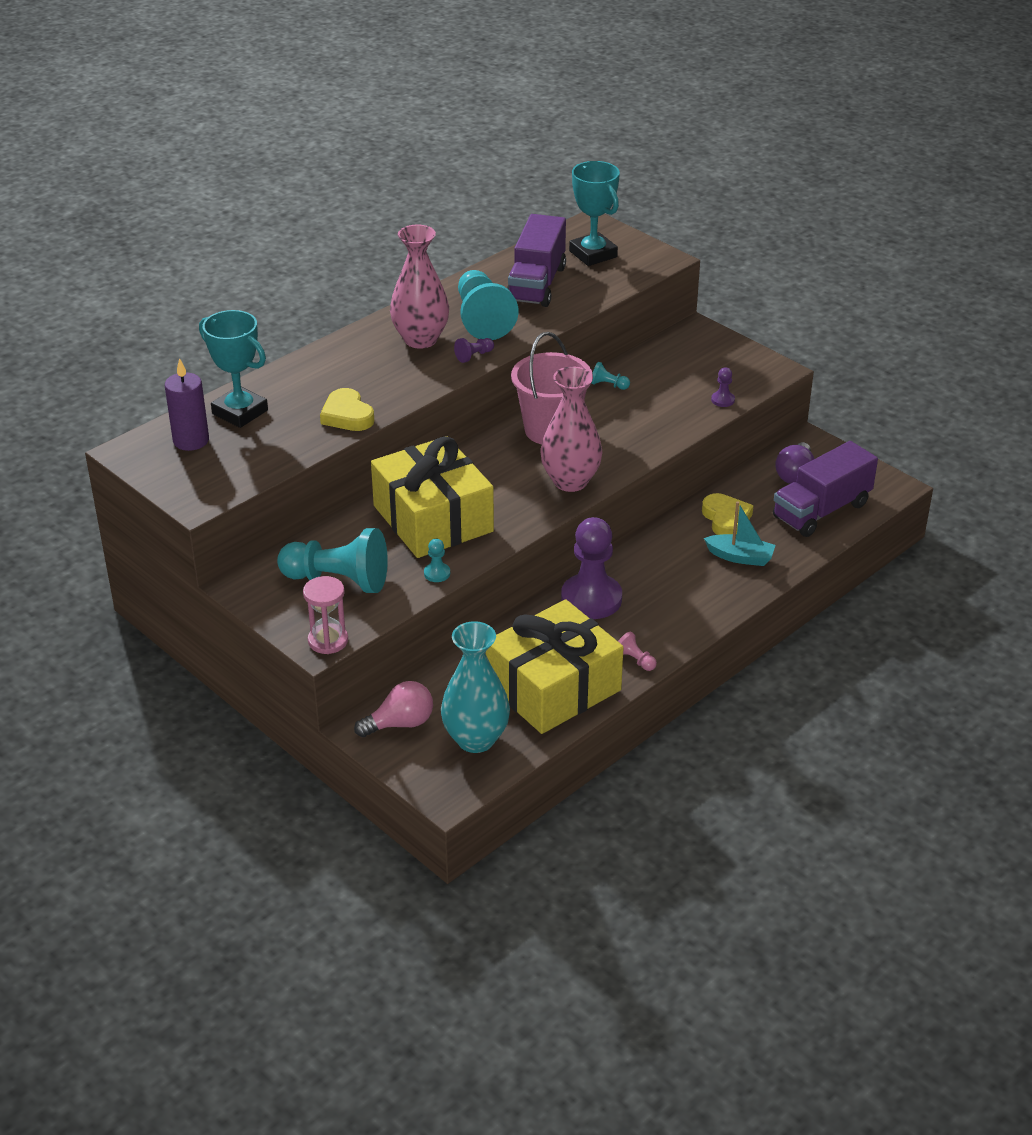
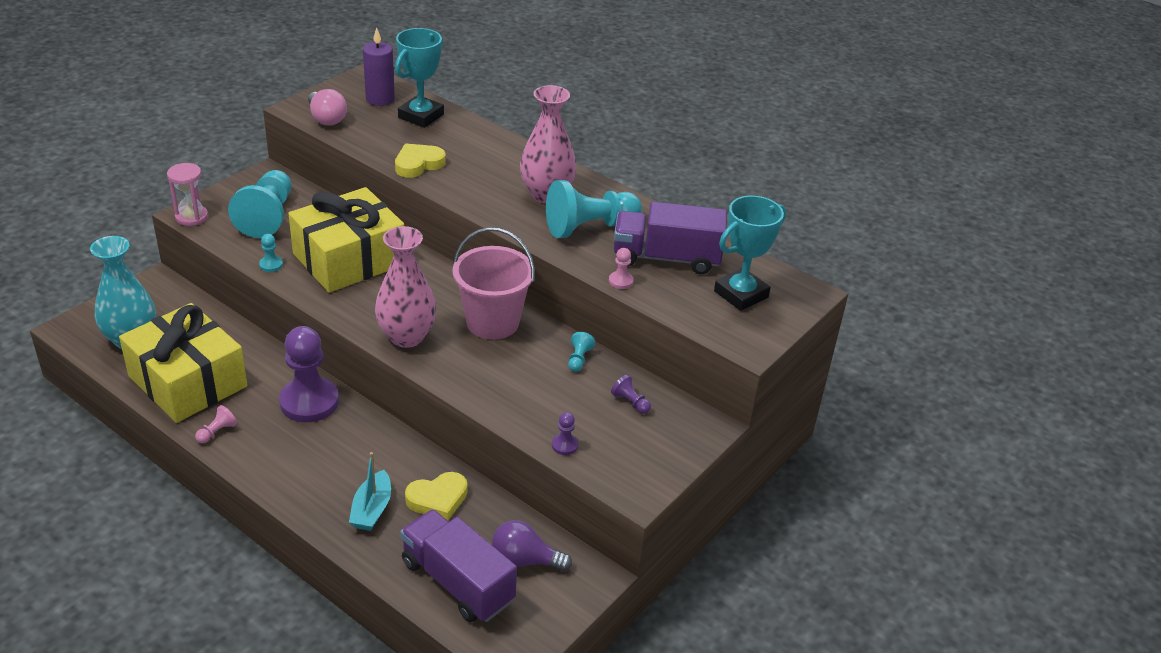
camera: 80 degrees right, 0 degrees up
pink light bulb [354,681,433,737] -> pink light bulb moved to [308,89,347,126]
purple pawn [454,338,494,363] -> purple pawn moved to [611,375,651,414]
none -> pink pawn [609,248,634,289]

